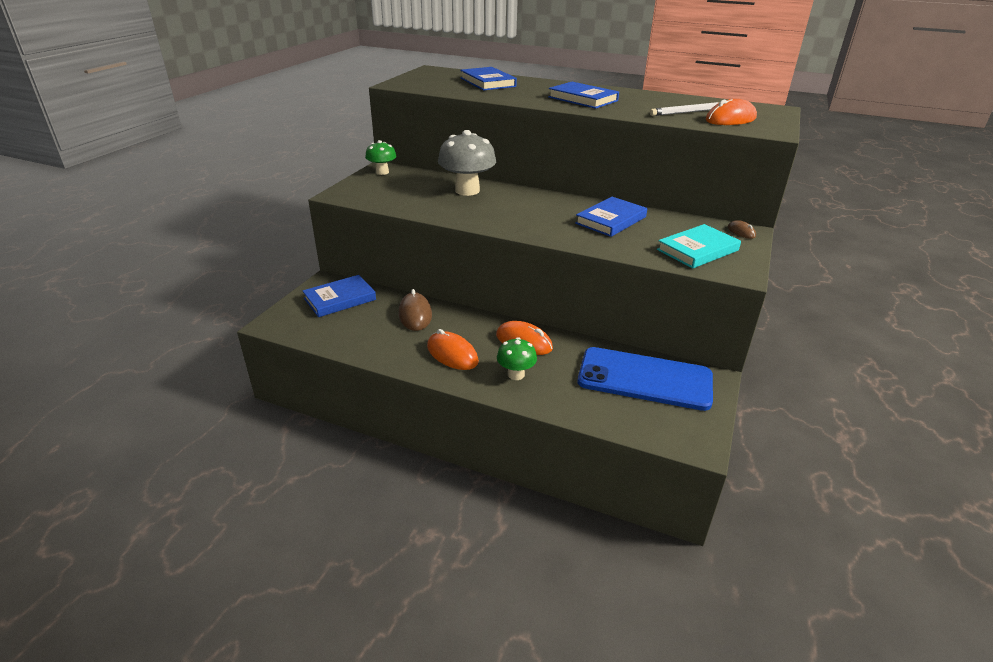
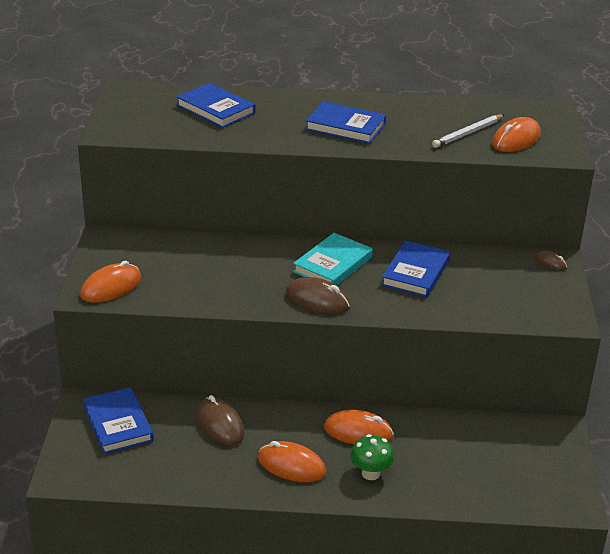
camera: 20 degrees left, 0 degrees up
blue book [303,275,376,317] -> blue book turned 60 degrees counterclockwise [83,387,154,454]
green mushroom [365,140,397,175] -> none
grey mushroom [438,130,496,196] -> none
blue phone [577,347,713,411] -> none
turquoise book [657,224,741,268] -> turquoise book moved to [293,233,373,286]
none -> orange mouse [80,261,141,303]
none -> brown mouse [286,277,350,314]

